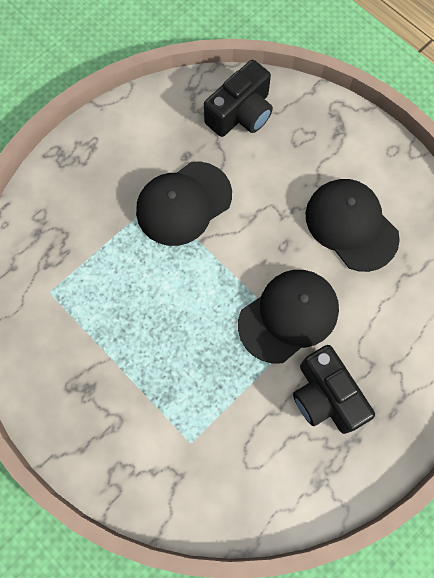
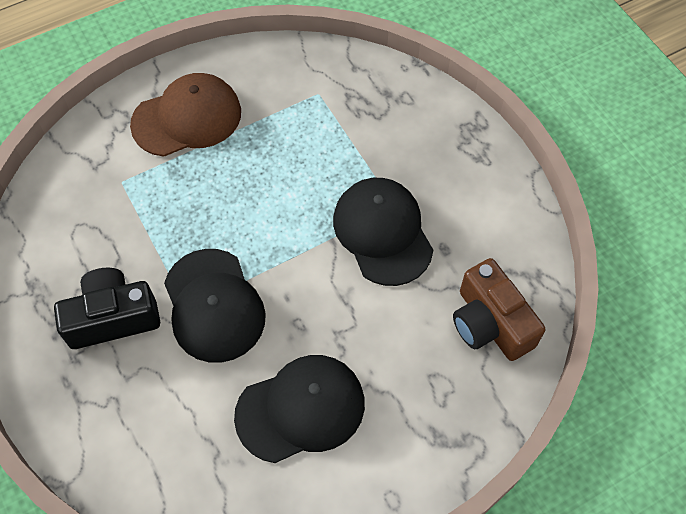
camera: 105 degrees right, 10 degrees down
black camera [204,60,273,137] -> brown camera [453,258,545,361]
none -> brown cap [130,73,241,157]

